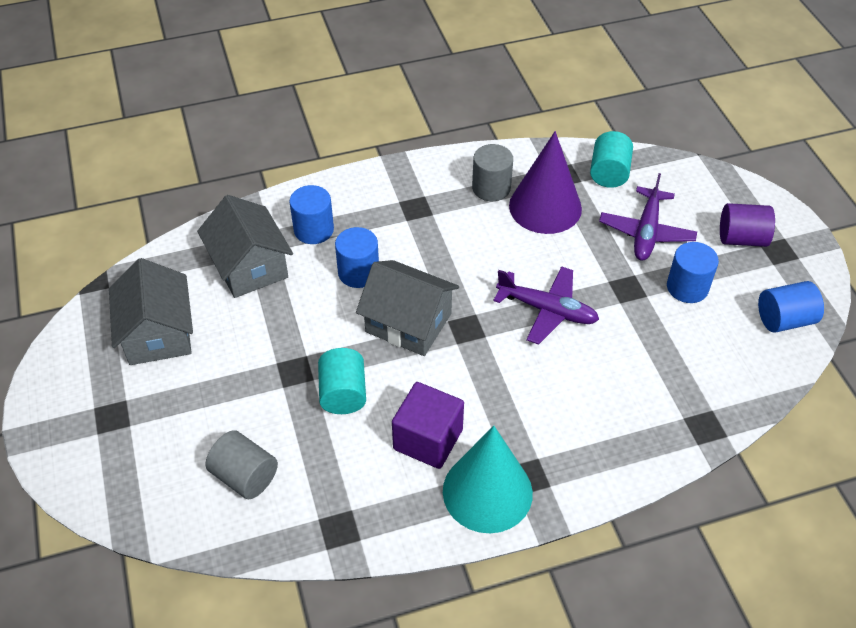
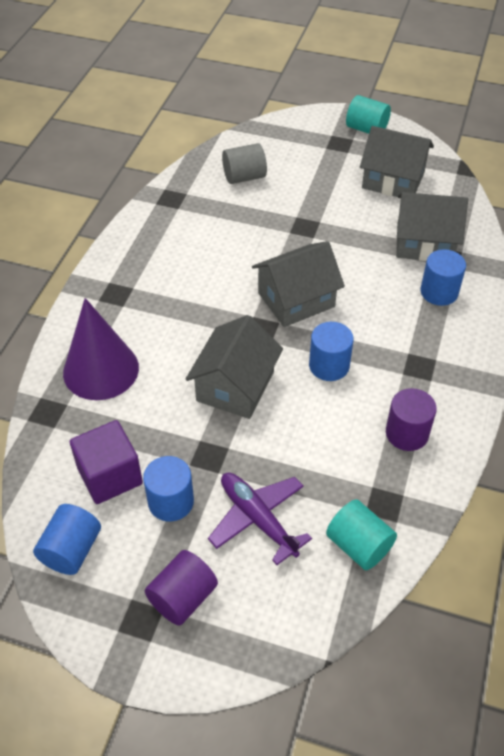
camera: 125 degrees right, 0 degrees up
turquoise cylinder [318,348,366,414] -> turquoise cylinder moved to [346,95,391,134]
blue cylinder [335,227,379,288] -> blue cylinder moved to [309,322,354,381]
purple cube [392,382,464,469] -> purple cube moved to [70,420,143,504]
turquoise cone [443,426,533,533] -> none
grey cylinder [472,144,513,201] -> purple cylinder [386,388,437,451]
purple plane [493,266,599,345] -> grey house [186,315,283,419]
purple cone [509,131,582,234] -> purple cone moved to [63,298,139,400]

